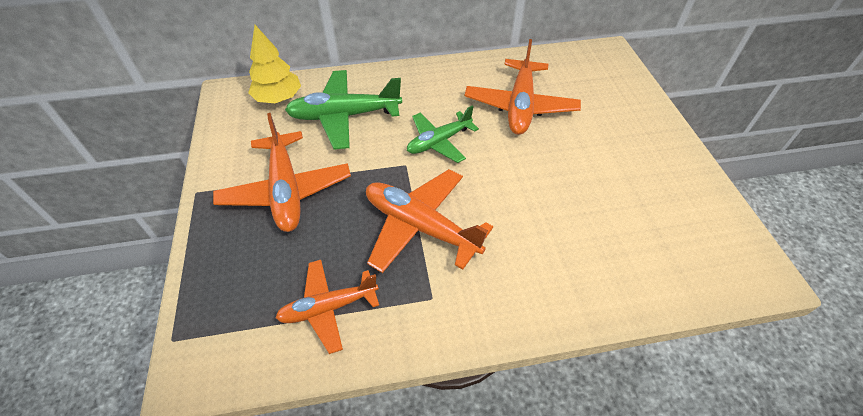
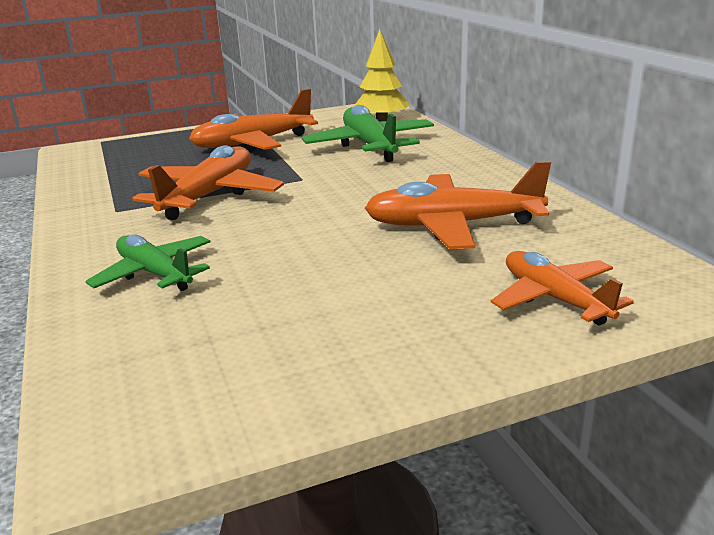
camera: 80 degrees right, 25 degrees down
orange plane [276,260,379,354] -> orange plane moved to [491,251,634,325]
green plane [407,106,479,163] -> green plane moved to [85,234,210,291]

